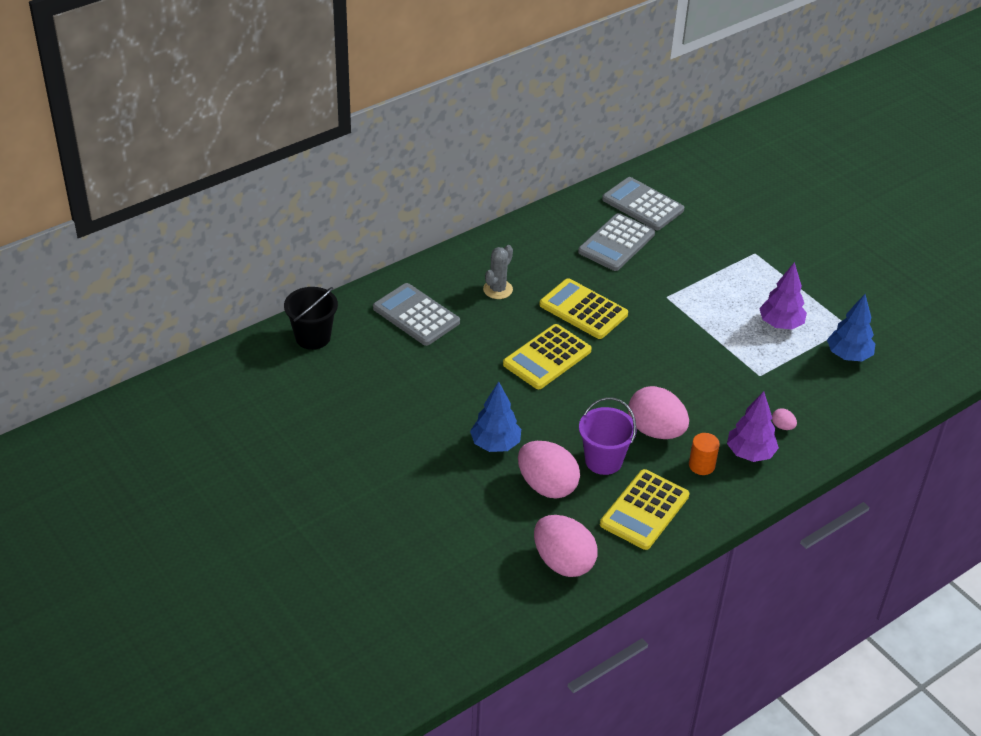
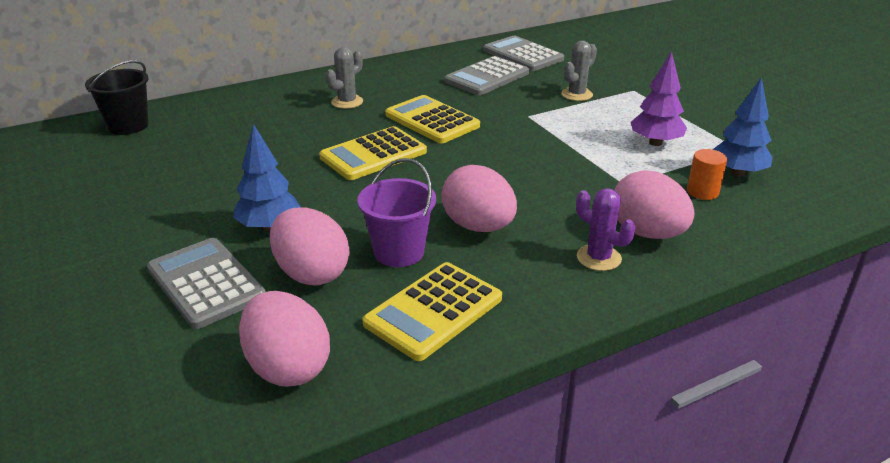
camera: 10 degrees right, 10 degrees down
grey calculator [373,283,460,346] -> grey calculator moved to [147,238,266,329]
orange cylinder [689,433,720,475] -> orange cylinder moved to [687,149,727,200]
purple tree [727,391,779,462] -> purple cactus [576,188,635,271]
pink egg [772,408,797,430] -> pink egg [614,170,695,239], size x2.42
none -> grey cactus [561,41,597,101]

